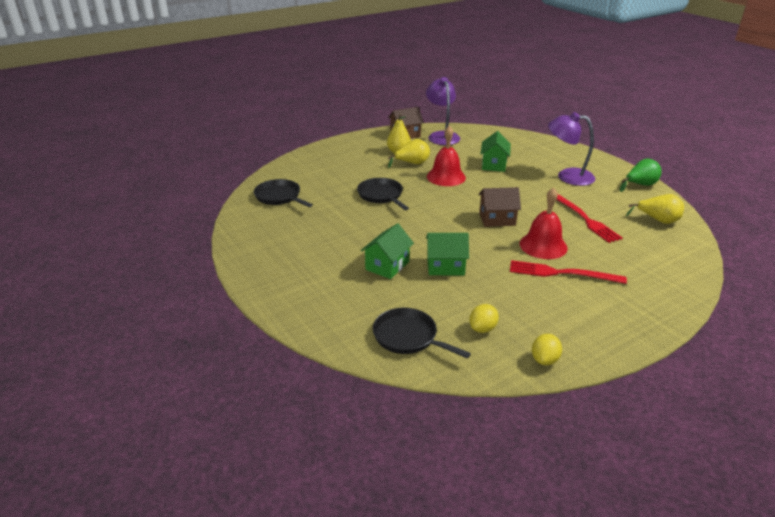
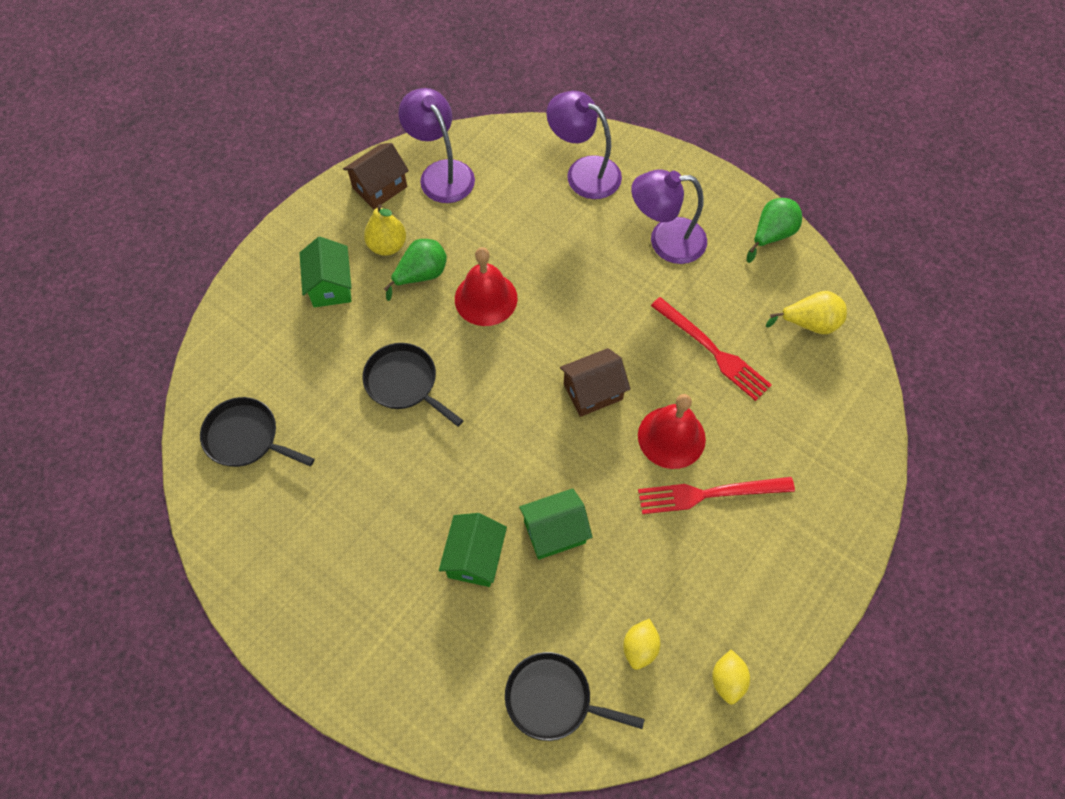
camera: 20 degrees left, 30 degrees up
yellow pear [388,139,430,169] -> green pear [384,239,447,301]
green house [480,131,511,172] -> green house moved to [299,237,352,307]
none -> purple lamp [546,91,622,199]

